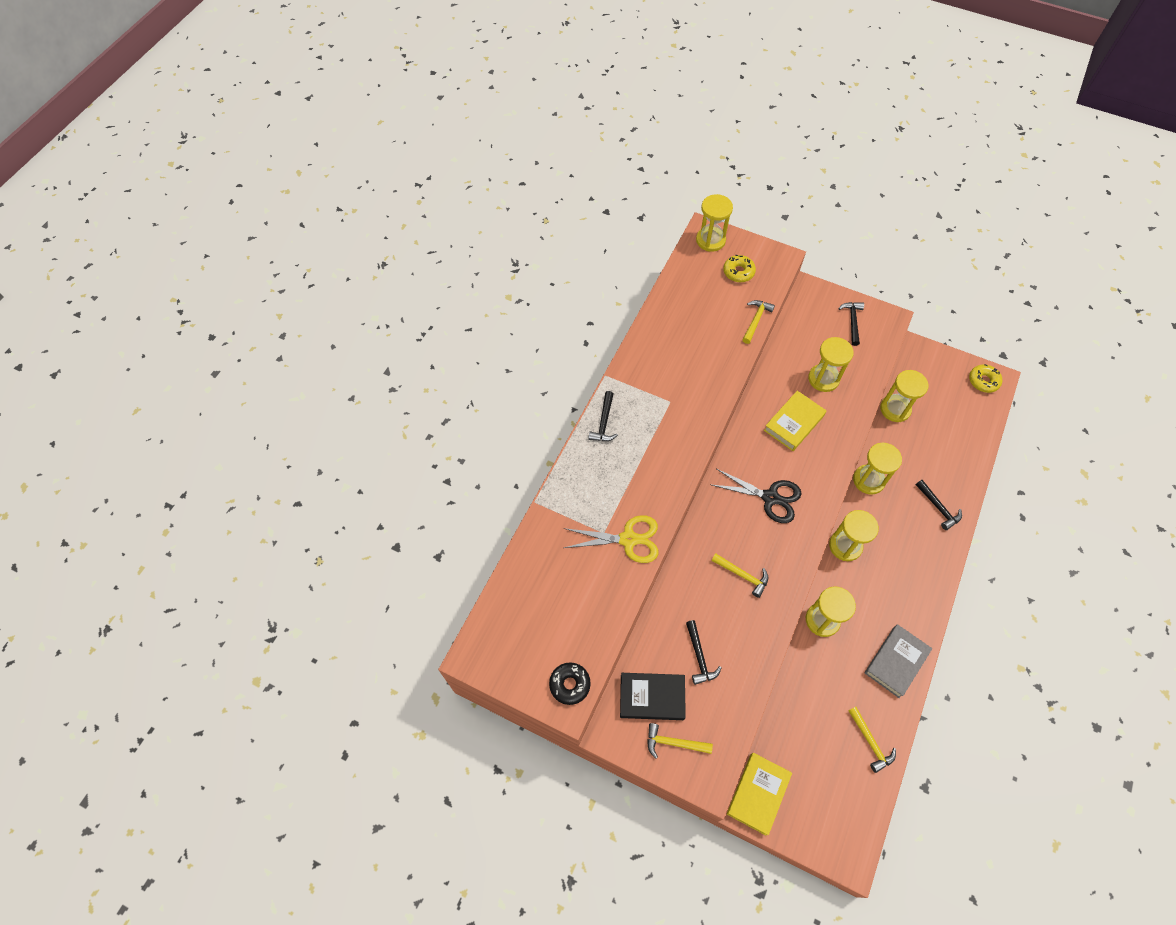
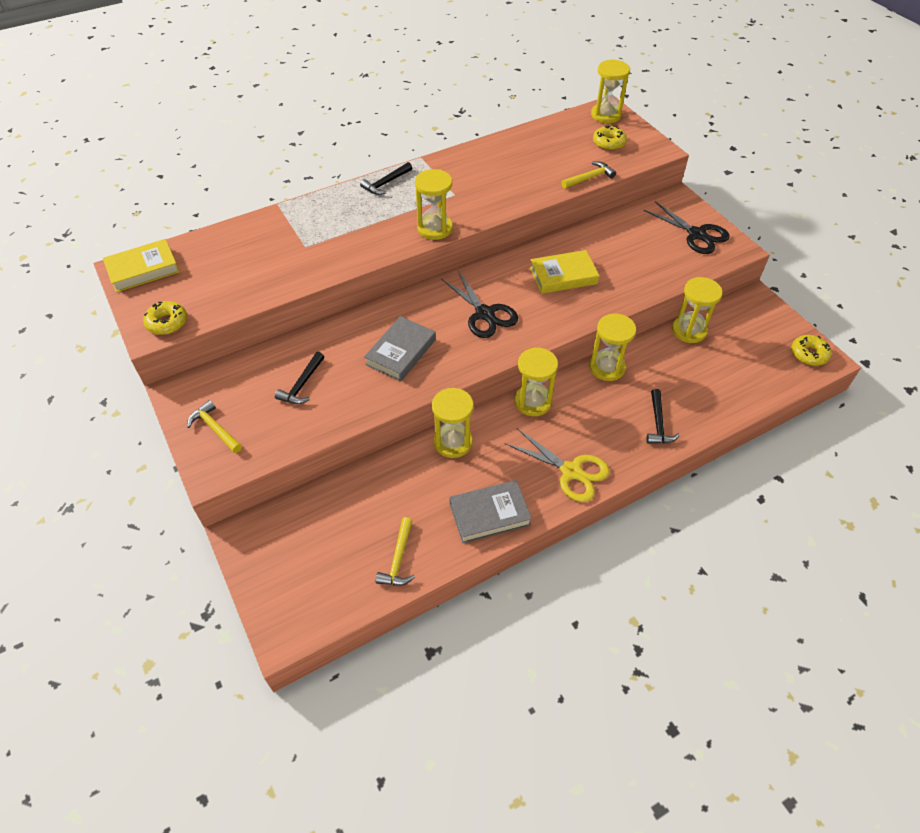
camera: 35 degrees right, 10 degrees down
black donut [549,662,591,705] -> yellow donut [143,301,187,335]
yellow scissors [564,515,658,563] -> yellow scissors moved to [504,428,610,502]
black book [620,673,686,720] -> none
yellow hammer [711,553,768,598] -> grey book [364,316,436,382]
yellow book [727,753,792,836] -> yellow book moved to [103,239,180,292]
yellow hourglass [808,337,854,392] -> yellow hourglass moved to [415,169,453,240]
black hammer [838,302,864,346] -> black scissors [643,201,730,254]

